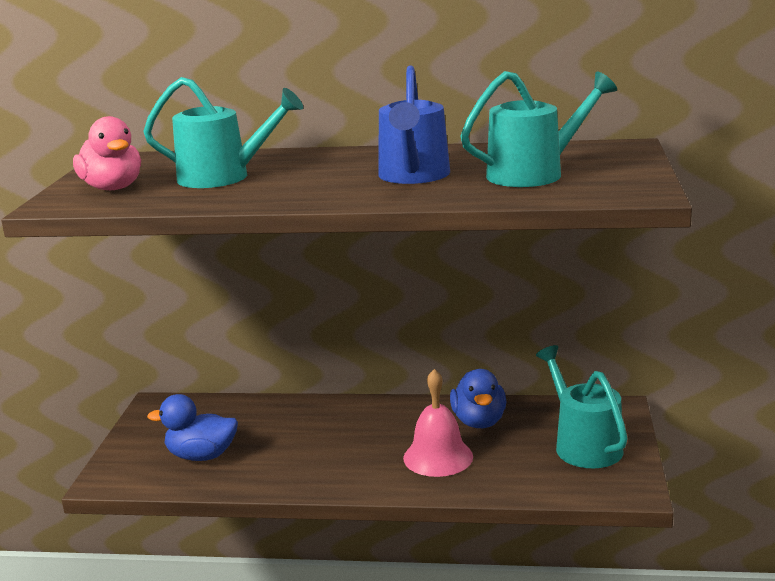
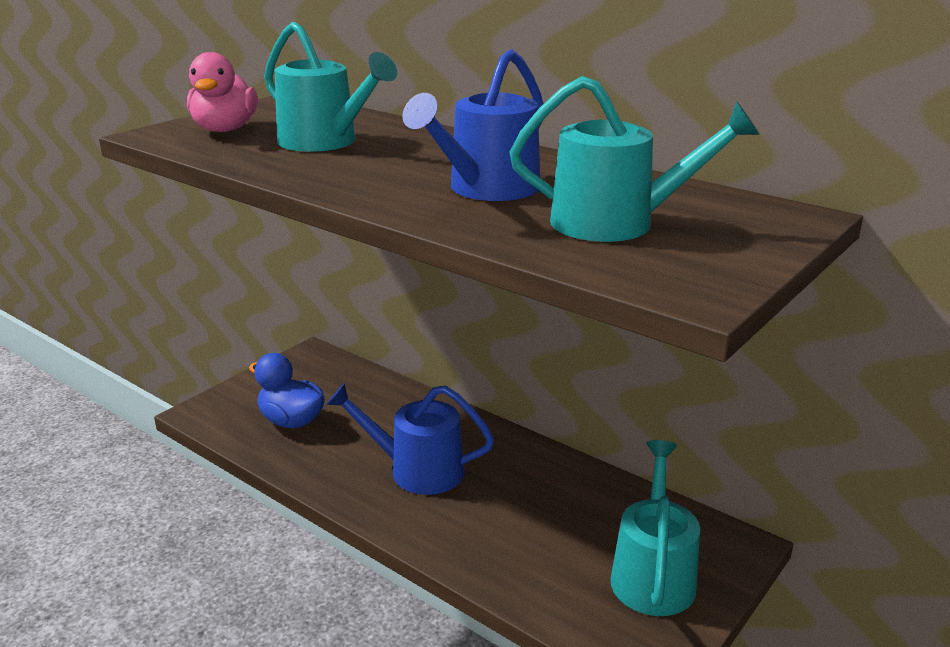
camera: 30 degrees right, 5 degrees up
pink bell [403,369,473,477] -> none
blue duck [450,369,506,428] -> none
none -> blue watering can [326,383,494,495]

